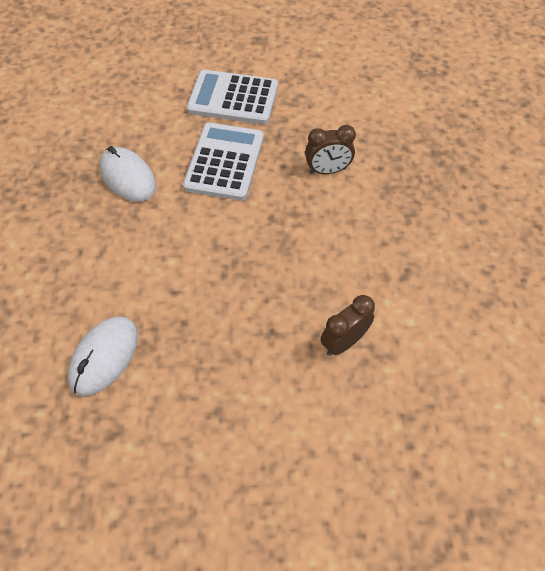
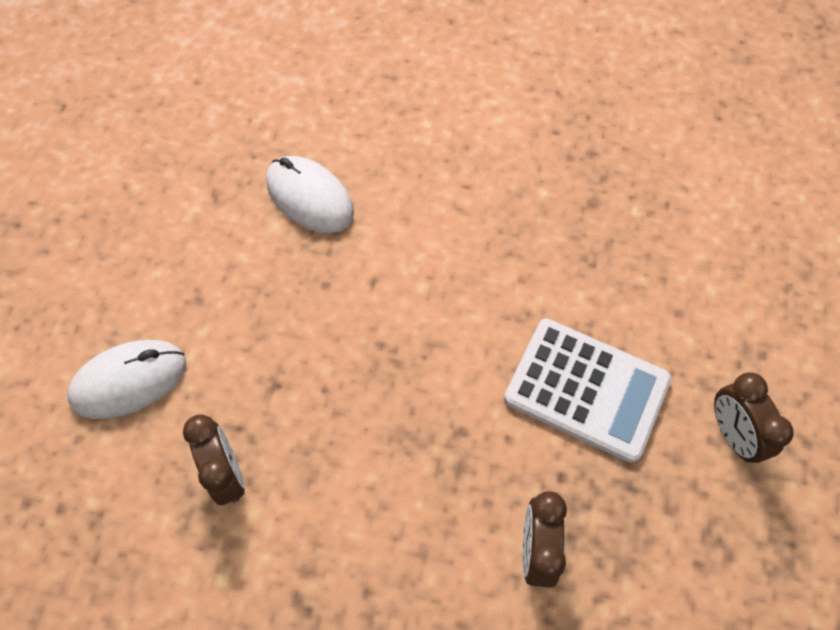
camera: 105 degrees right, 5 degrees up
white mouse [99,146,156,202] -> white mouse moved to [67,340,186,419]
white calculator [187,70,278,124] -> brown clock [714,372,794,463]

